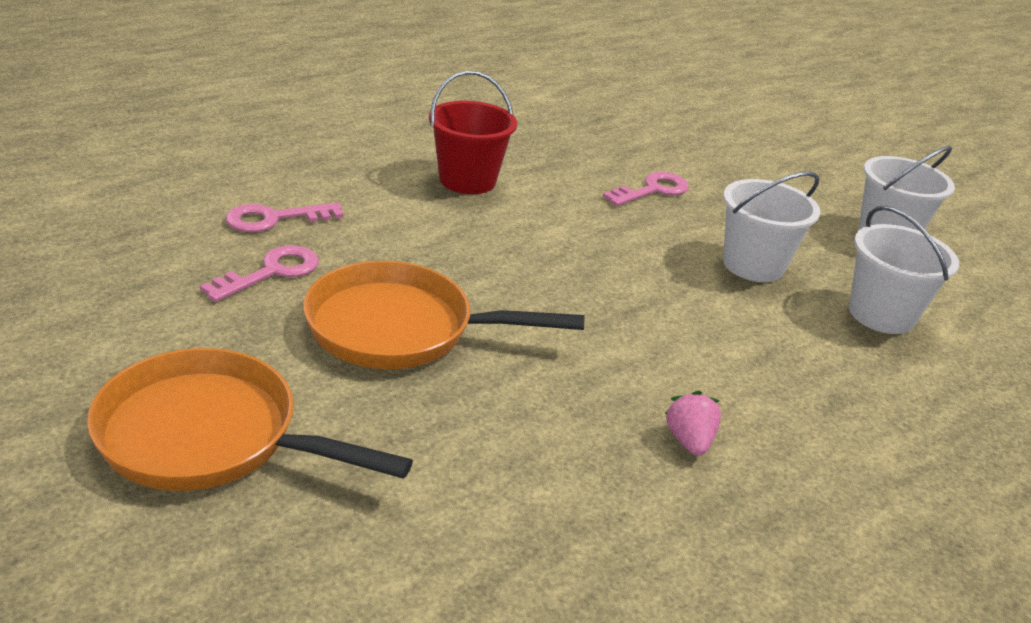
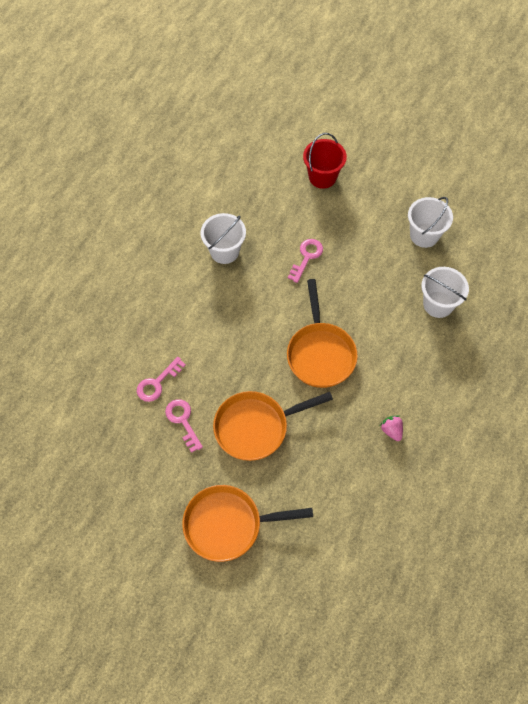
camera: 20 degrees left, 30 degrees up
pink key [200,245,319,302] -> pink key turned 45 degrees counterclockwise [165,399,203,453]
red bucket [429,71,517,194] -> red bucket moved to [303,133,347,189]
white bucket [723,172,821,282] -> white bucket moved to [201,213,246,264]
none -> orange pan [287,279,358,388]

